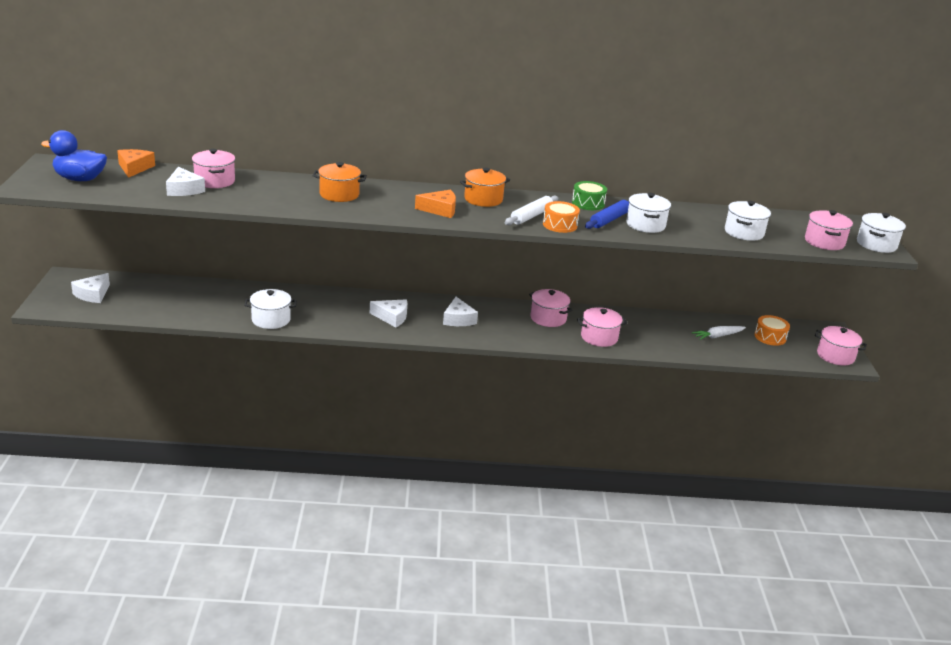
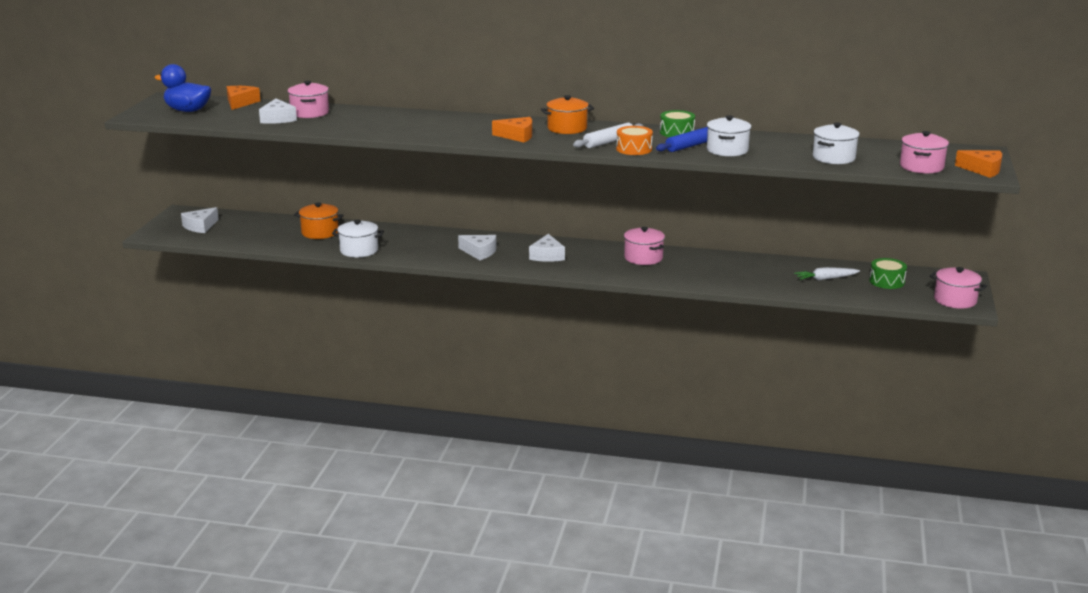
camera: 15 degrees right, 5 degrees down
orange pot [312,162,367,202] -> orange pot moved to [294,202,344,239]
pink pot [577,307,627,347] -> none
orange drum [754,315,790,346] -> green drum [869,258,907,289]
white pot [857,213,906,253] -> orange cheese [955,150,1002,178]

